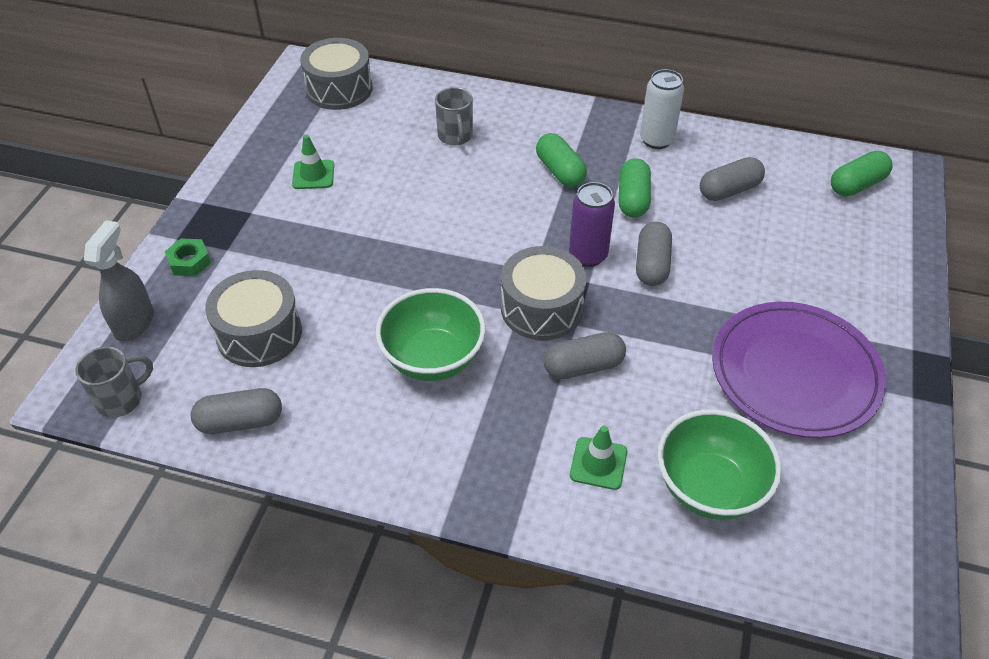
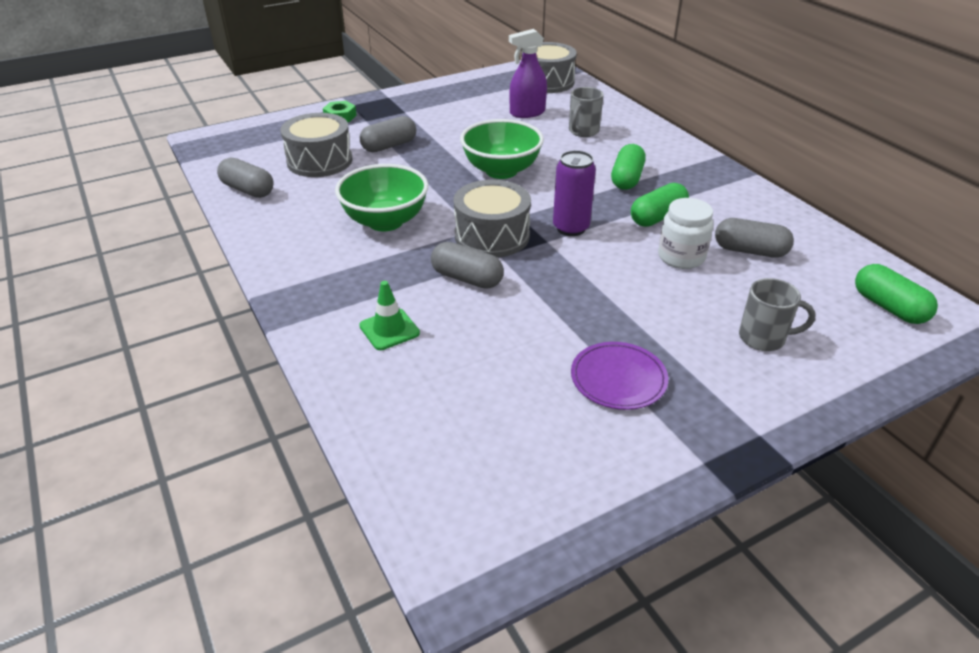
camera: 45 degrees right, 10 degrees down
grey mug [75,346,153,418] -> grey mug moved to [739,278,816,351]
grey spray bottle [84,220,153,342] -> none
green traffic cone [292,135,334,189] -> none
grey capsule [636,222,672,286] -> grey capsule moved to [360,116,416,152]
white can [640,69,684,149] -> none
green bowl [657,409,782,520] -> green bowl moved to [460,119,544,179]
purple plate [712,302,886,438] -> purple plate [571,342,668,410], size x0.53
green capsule [831,151,893,196] -> green capsule turned 45 degrees clockwise [855,264,938,324]
none -> purple spray bottle [509,29,547,118]
none -> white jar [658,198,713,269]

